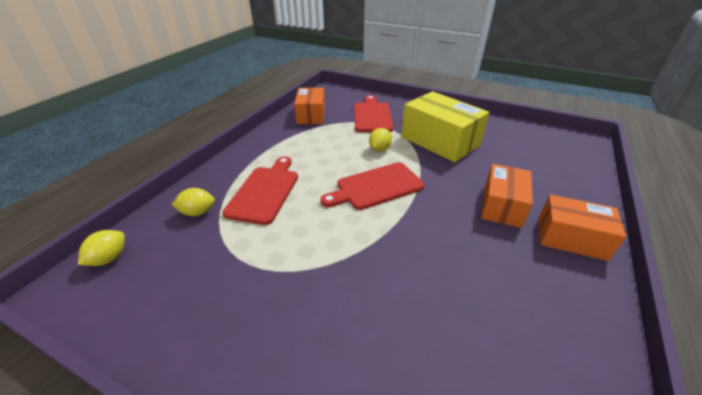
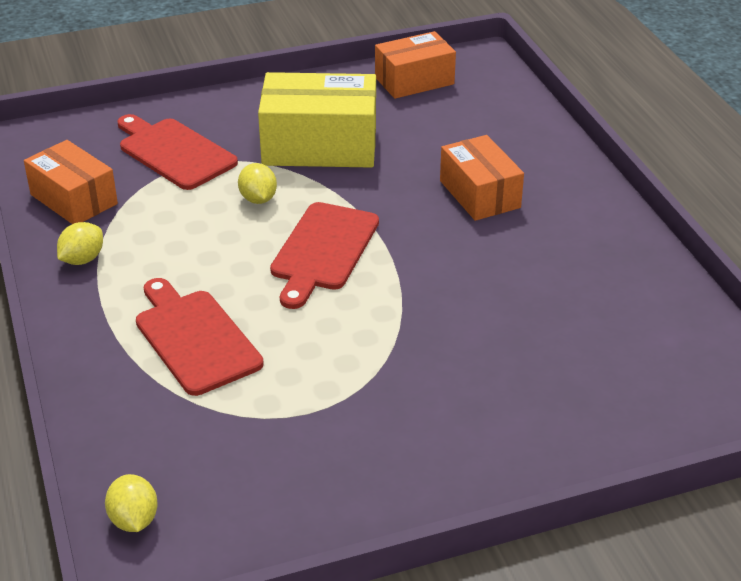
camera: 45 degrees left, 0 degrees up
yellow lemon [171,188,215,216] -> yellow lemon moved to [57,222,103,265]
orange box [538,195,626,261] -> orange box moved to [375,31,456,99]

